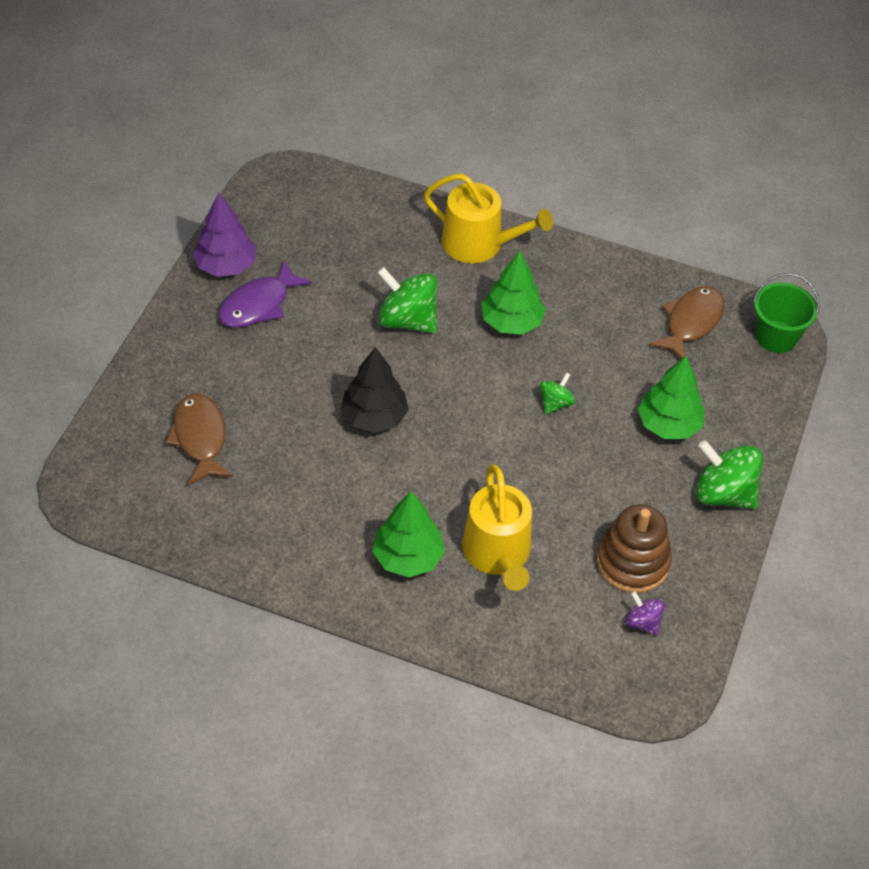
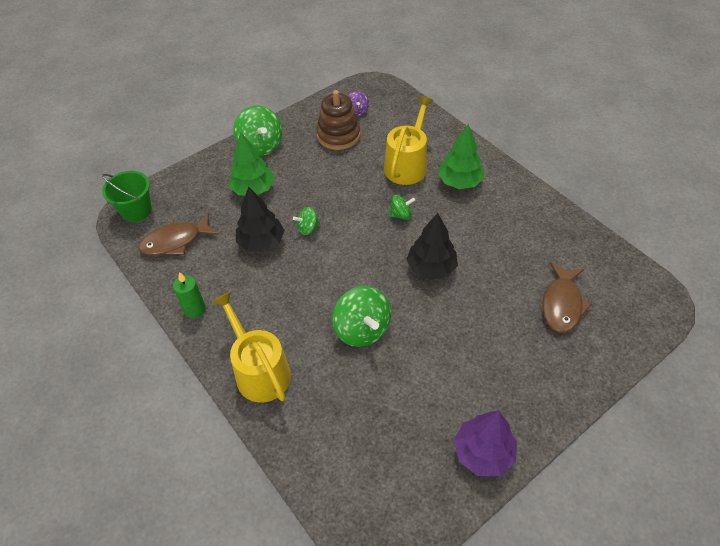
camera: 145 degrees left, 0 degrees up
purple fish [219,260,312,328] -> none
green tree [481,251,546,335] -> none
none -> green candle [173,272,206,318]
none -> black tree [236,187,285,252]
none -> green spinning top [388,195,415,220]

